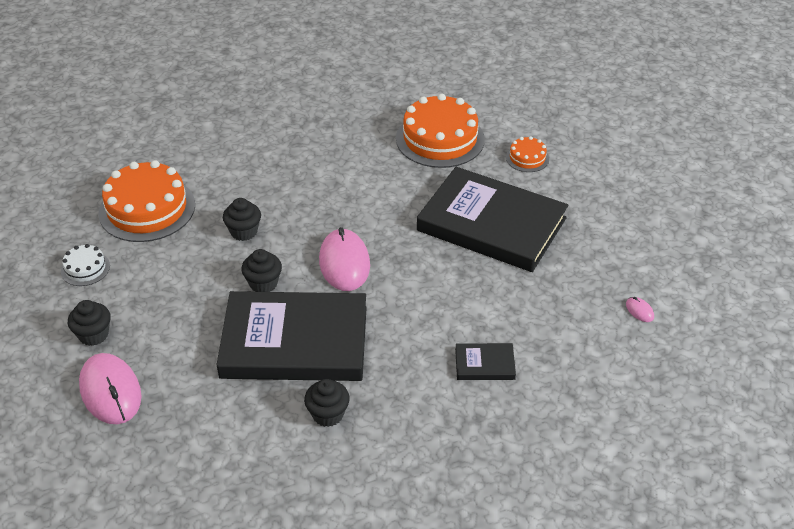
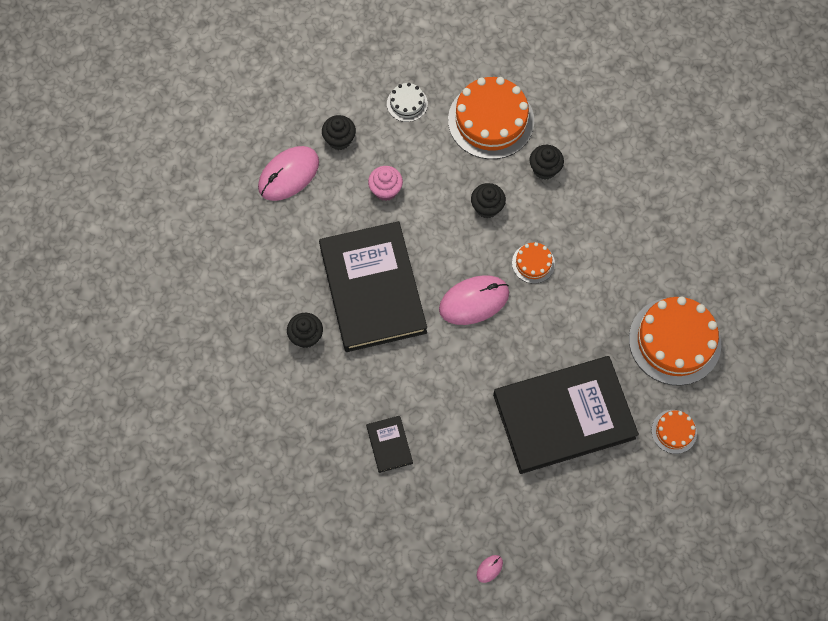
camera: 75 degrees right, 25 degrees up
black cupcake [241,249,282,292] -> black cupcake moved to [529,145,564,180]
black book [417,167,568,272] -> black book turned 60 degrees clockwise [493,356,639,474]
none -> pink cupcake [368,166,403,201]
none -> orange cake [512,242,555,284]

